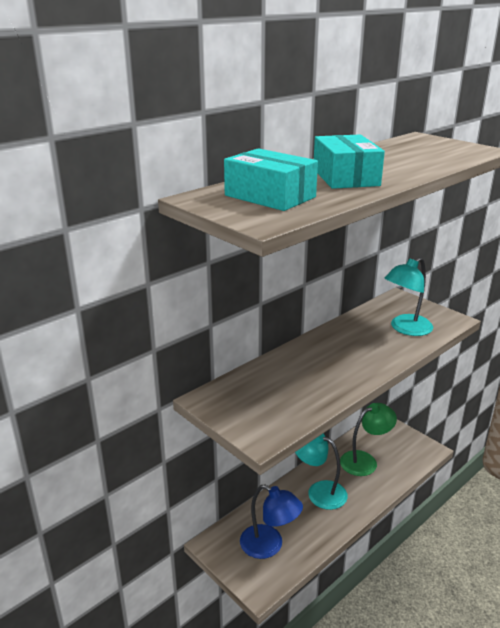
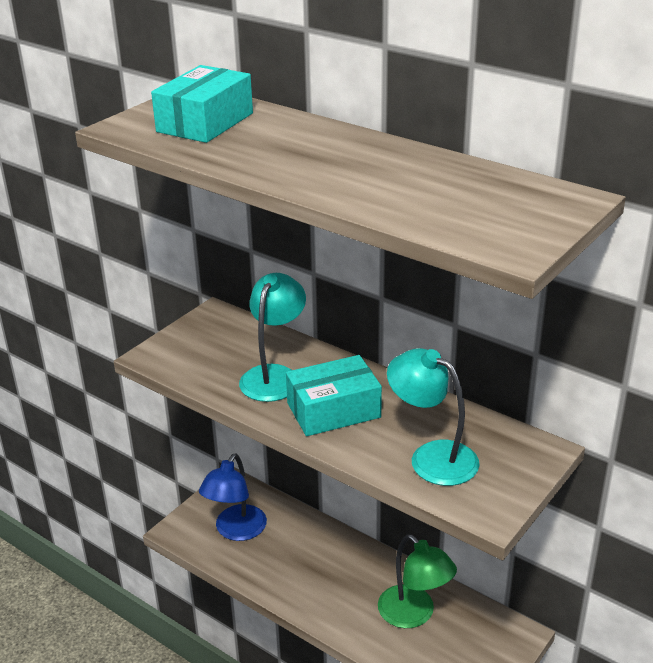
camera: 80 degrees right, 5 degrees up
turquoise lamp [295,434,348,510] -> turquoise lamp moved to [239,273,306,402]
turquoise box [314,134,385,189] -> turquoise box moved to [286,355,382,436]

